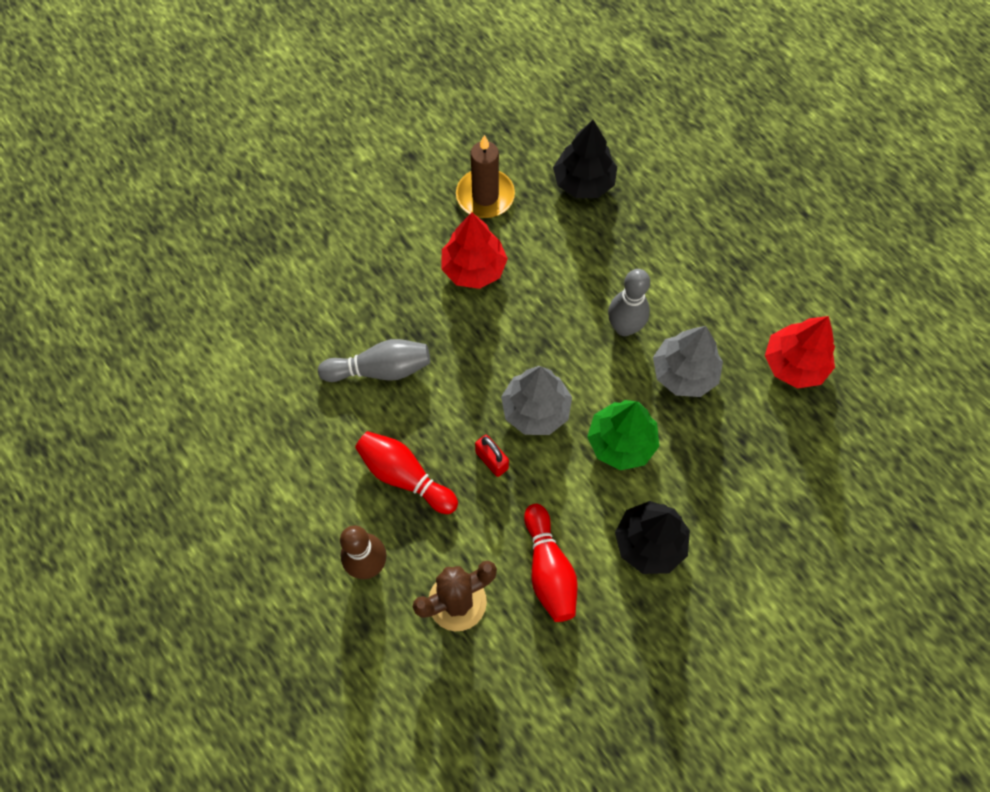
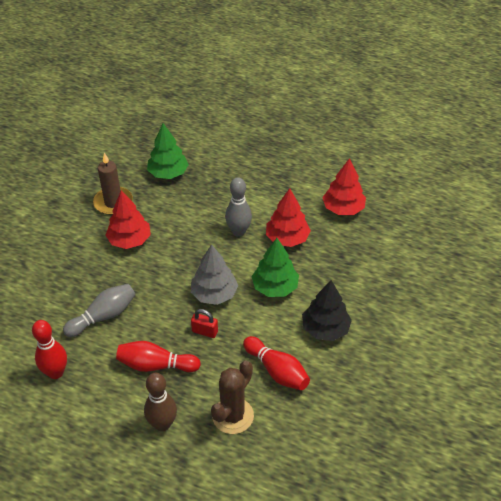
camera: 30 degrees left, 20 degrees down
black tree [553,120,617,198] -> green tree [147,123,189,179]
grey tree [653,326,723,397] -> red tree [266,188,311,247]
none -> red bowling pin [32,320,67,379]

